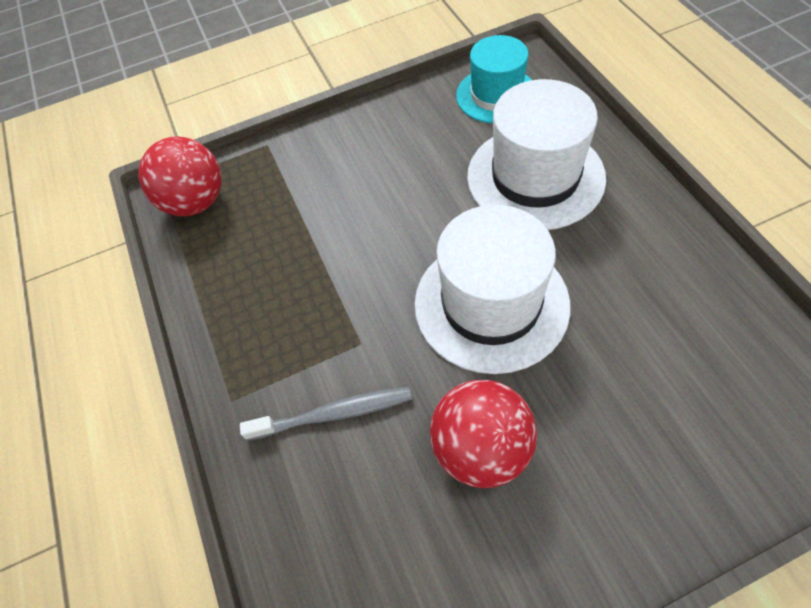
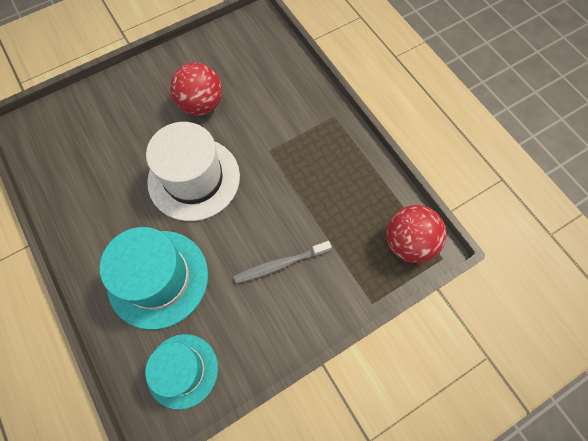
camera: 165 degrees right, 10 degrees up
grey toothbrush [240,387,412,441] -> grey toothbrush moved to [234,241,332,284]
white hat [467,79,606,230] -> turquoise hat [100,227,208,330]

